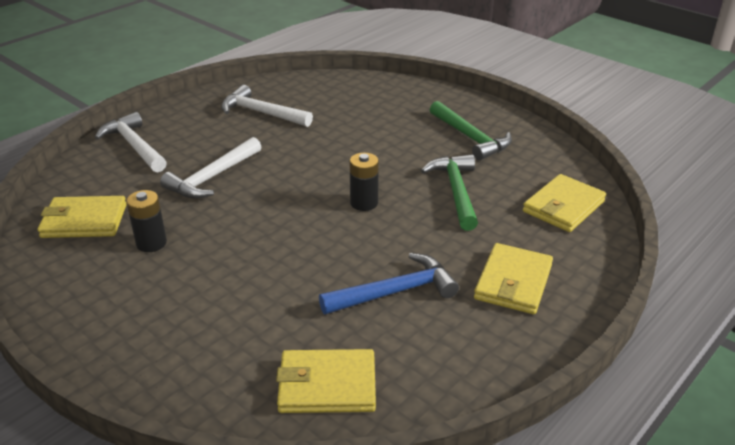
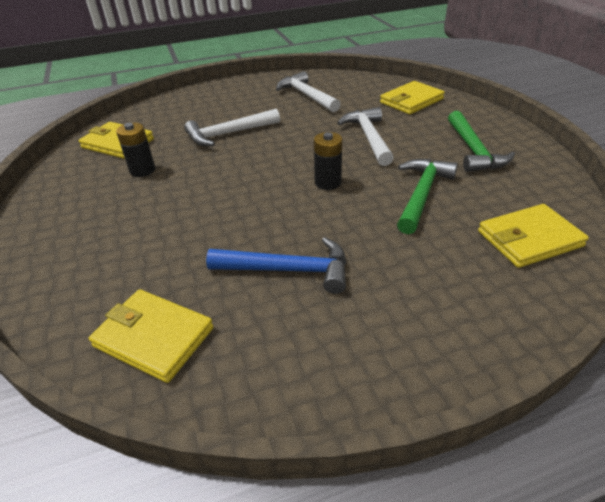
camera: 30 degrees right, 5 degrees up
white hammer [95,112,167,172] -> white hammer moved to [337,107,394,166]
yellow wallet [474,243,553,314] -> yellow wallet moved to [380,81,445,114]

